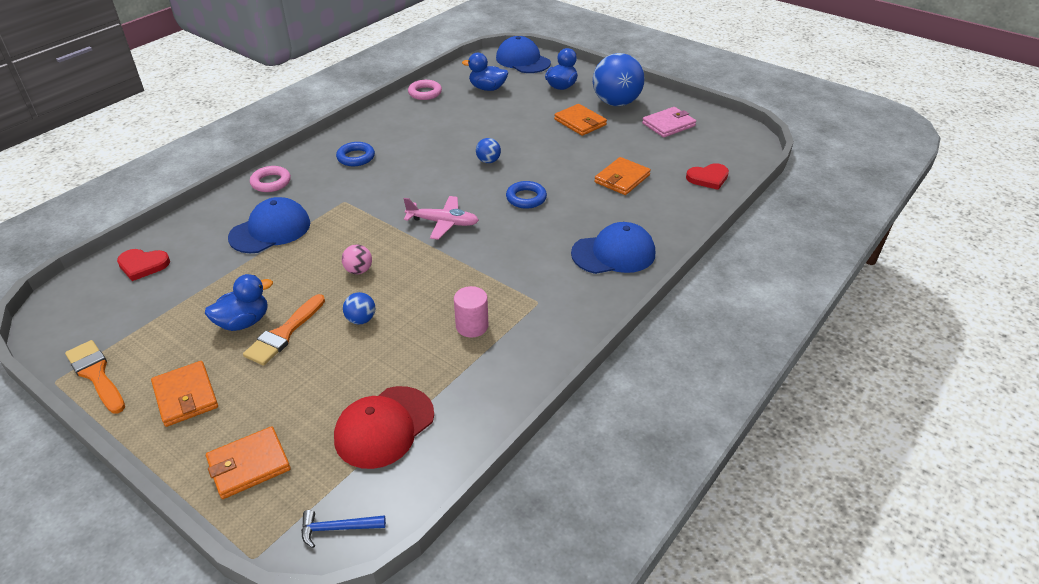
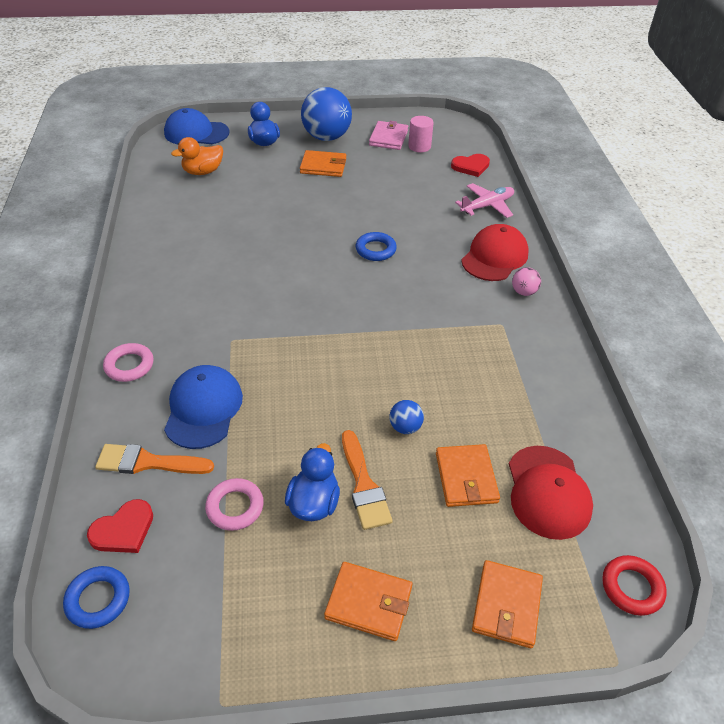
camera: 45 degrees left, 5 degrees up
orange brush [65,340,125,414] -> orange brush moved to [95,444,214,474]
blue hammer [301,510,386,548] -> red ring [602,555,667,616]
blue ring [336,142,375,166] -> blue ring moved to [63,566,130,629]
pink ball [342,244,372,274] -> pink ball moved to [512,267,541,296]
pink plane [404,196,479,240] -> pink plane moved to [455,183,514,218]
pink ring [408,80,442,100] -> pink ring moved to [205,478,264,531]
pink cylinder [454,286,489,337] -> pink cylinder moved to [408,116,434,152]
blue duck [462,53,508,91] -> orange duck [171,137,223,175]
blue ball [476,138,501,163] -> none
blue cap [571,222,655,274] -> red cap [461,224,529,281]
orange wallet [594,157,651,195] -> orange wallet moved to [436,444,500,507]
red heart [686,163,729,190] -> red heart turned 45 degrees clockwise [451,154,490,177]

